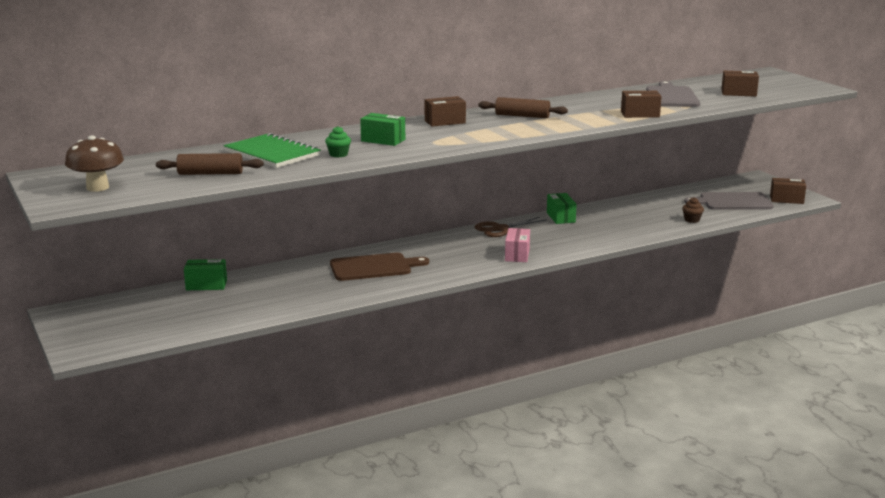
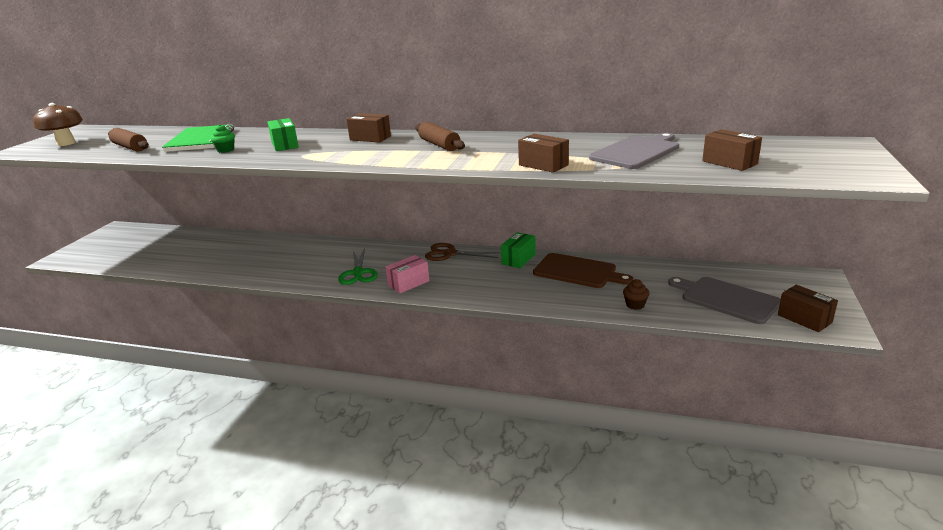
camera: 45 degrees right, 5 degrees up
green box [184,259,227,290] -> none
brown cutting board [330,252,429,281] -> brown cutting board moved to [533,253,633,288]
none -> green scissors [338,248,378,285]

